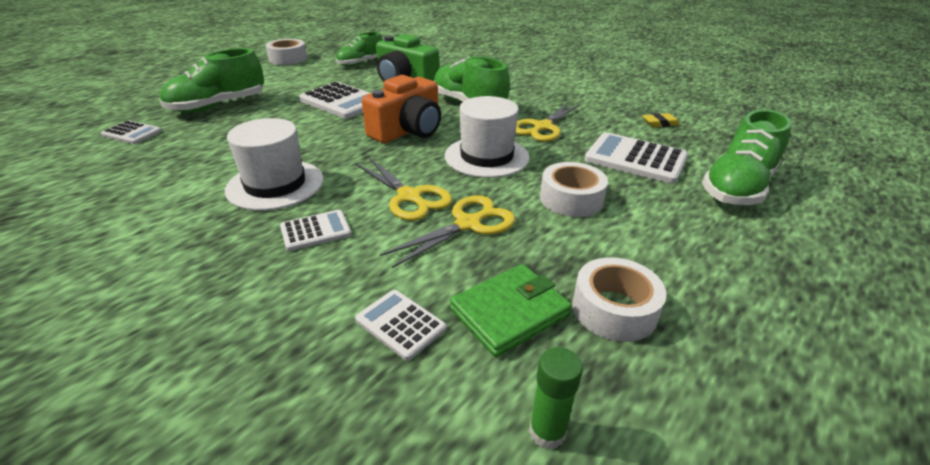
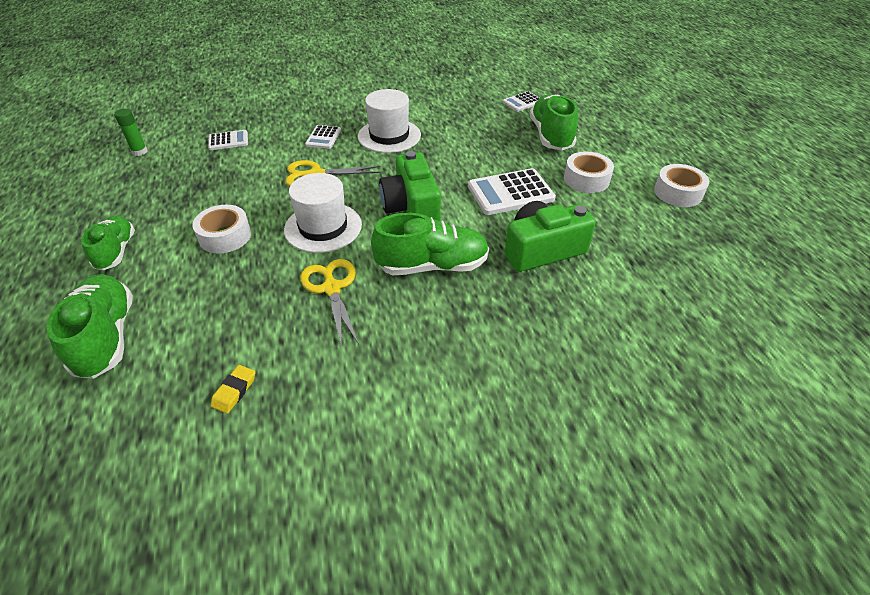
camera: 125 degrees right, 10 degrees up
green shoe [336,32,383,67] -> green shoe moved to [81,216,135,270]
orange camera [362,75,441,143] -> green camera [379,151,441,221]
yellow scissors [380,195,515,268] -> none
green wallet [450,264,572,357] -> none
white tape [572,257,666,342] -> white tape moved to [564,151,614,193]
white calculator [585,132,688,184] -> none

